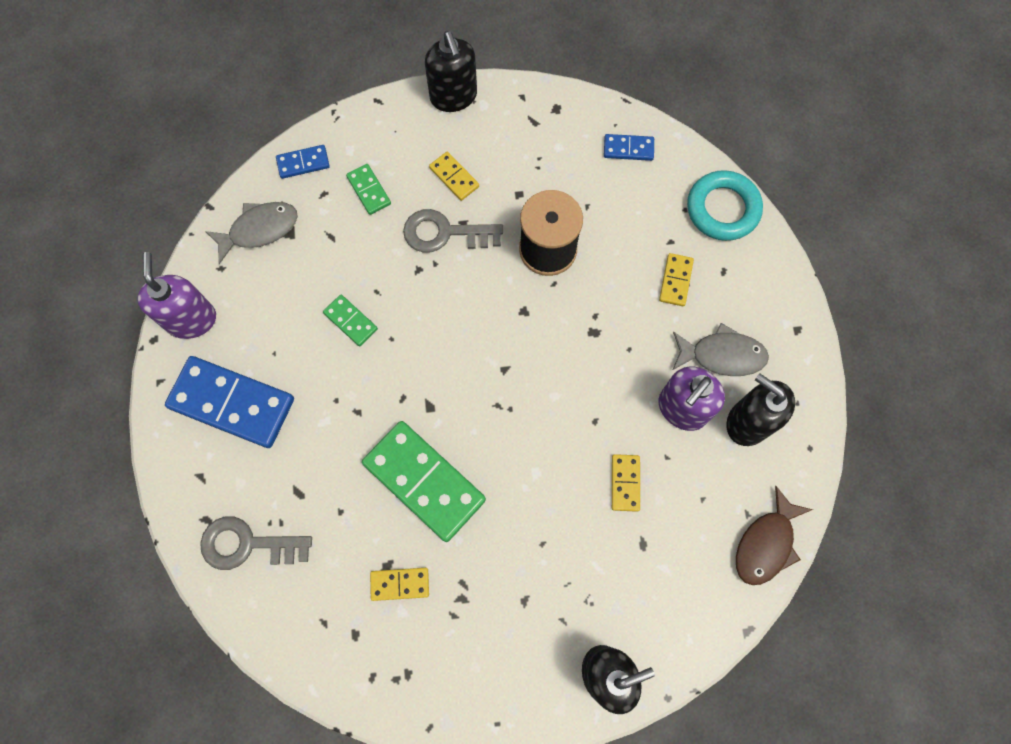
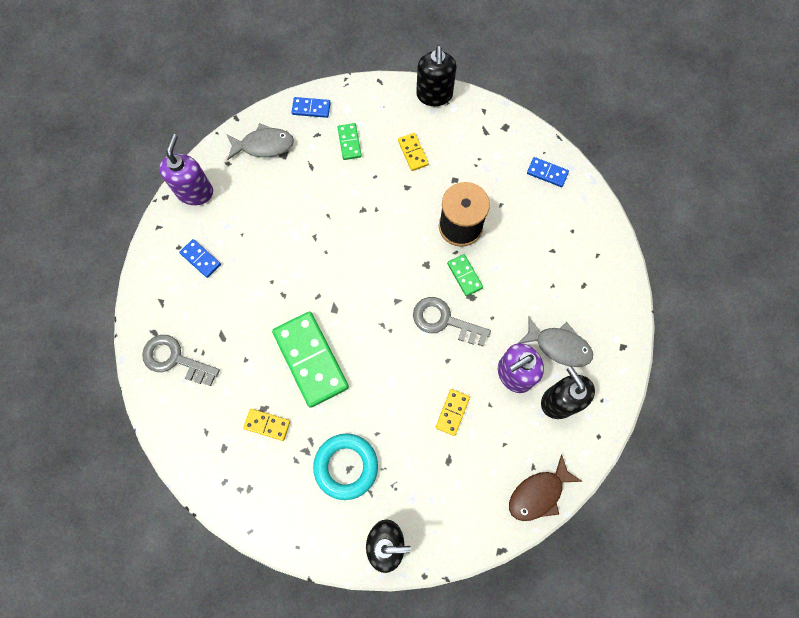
camera: 20 degrees right, 0 degrees up
blue domino [165,356,294,448] -> blue domino [179,239,221,278], size x0.47
green domino [323,295,378,346] -> green domino moved to [447,254,483,296]
grey key [403,209,503,252] -> grey key moved to [413,297,491,347]
yellow domino [659,253,694,306] -> none
turquoise ring [687,170,763,241] -> turquoise ring moved to [313,434,378,500]

